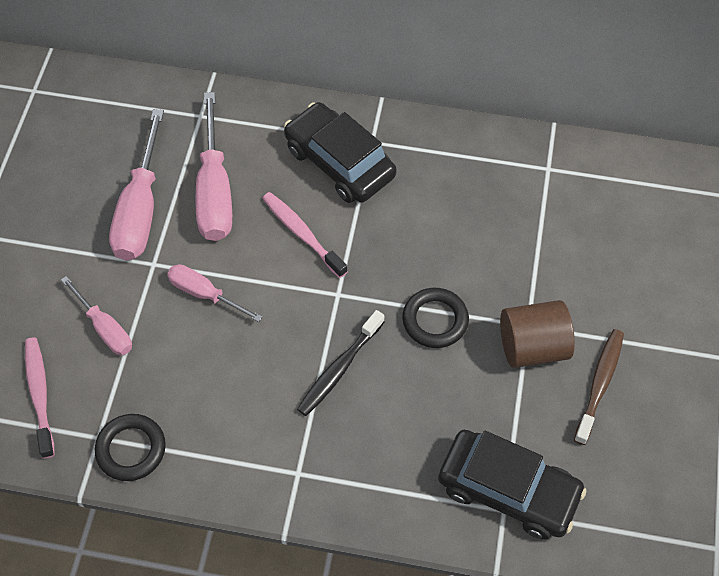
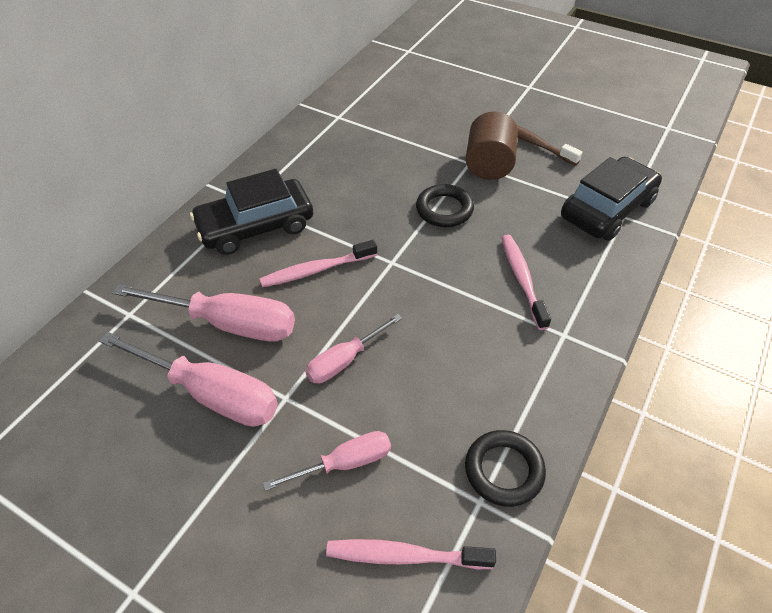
camera: 70 degrees left, 10 degrees down
black toothbrush [297,310,385,416] -> none
none -> pink toothbrush [501,235,551,330]

